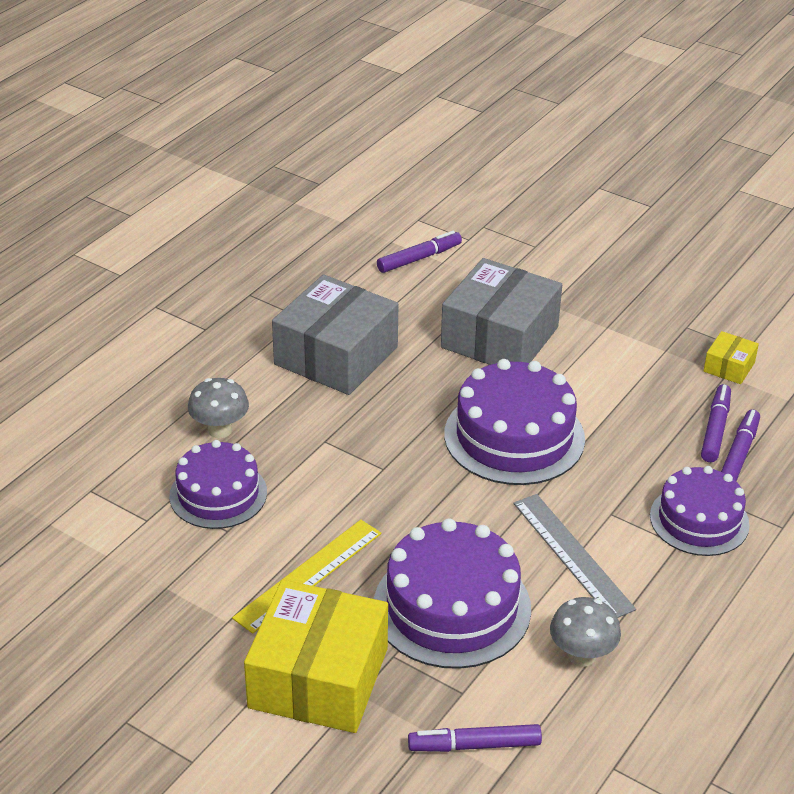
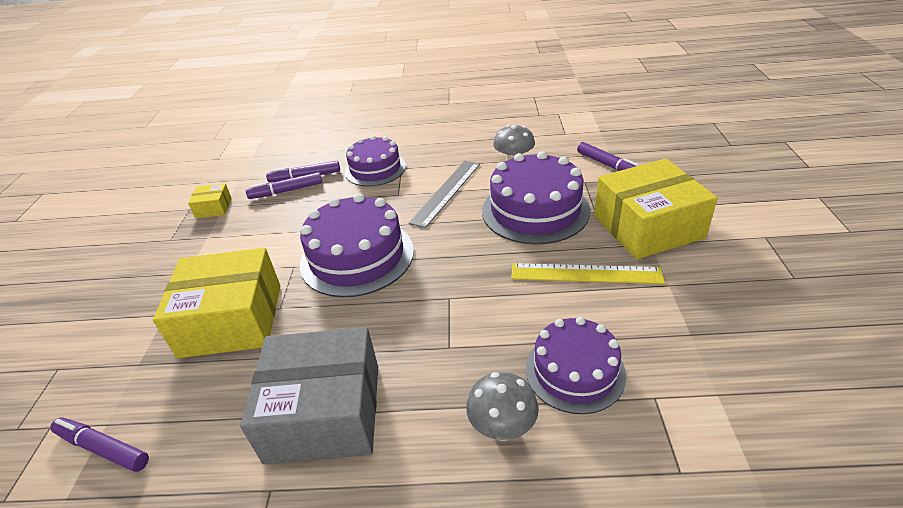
camera: 120 degrees left, 0 degrees up
grey box [441,258,562,365] -> yellow box [153,248,280,358]

